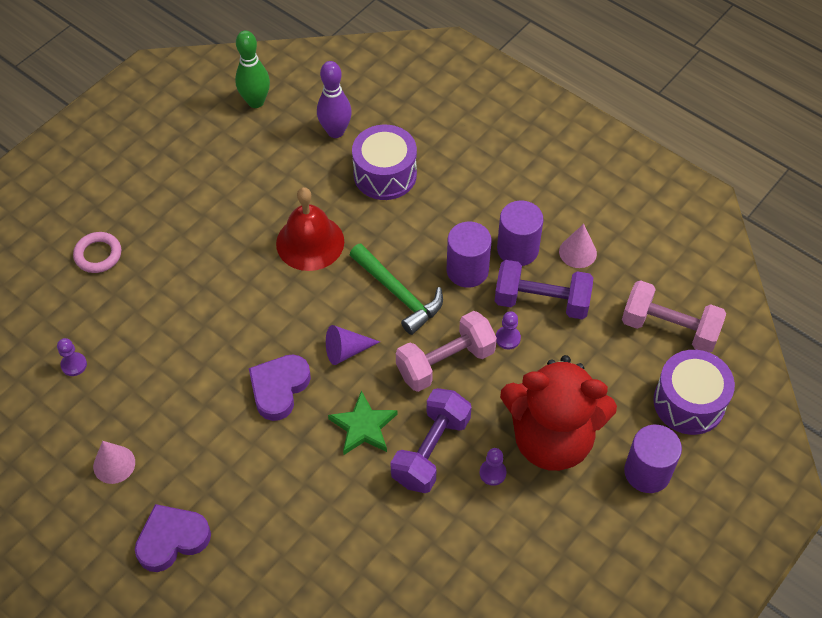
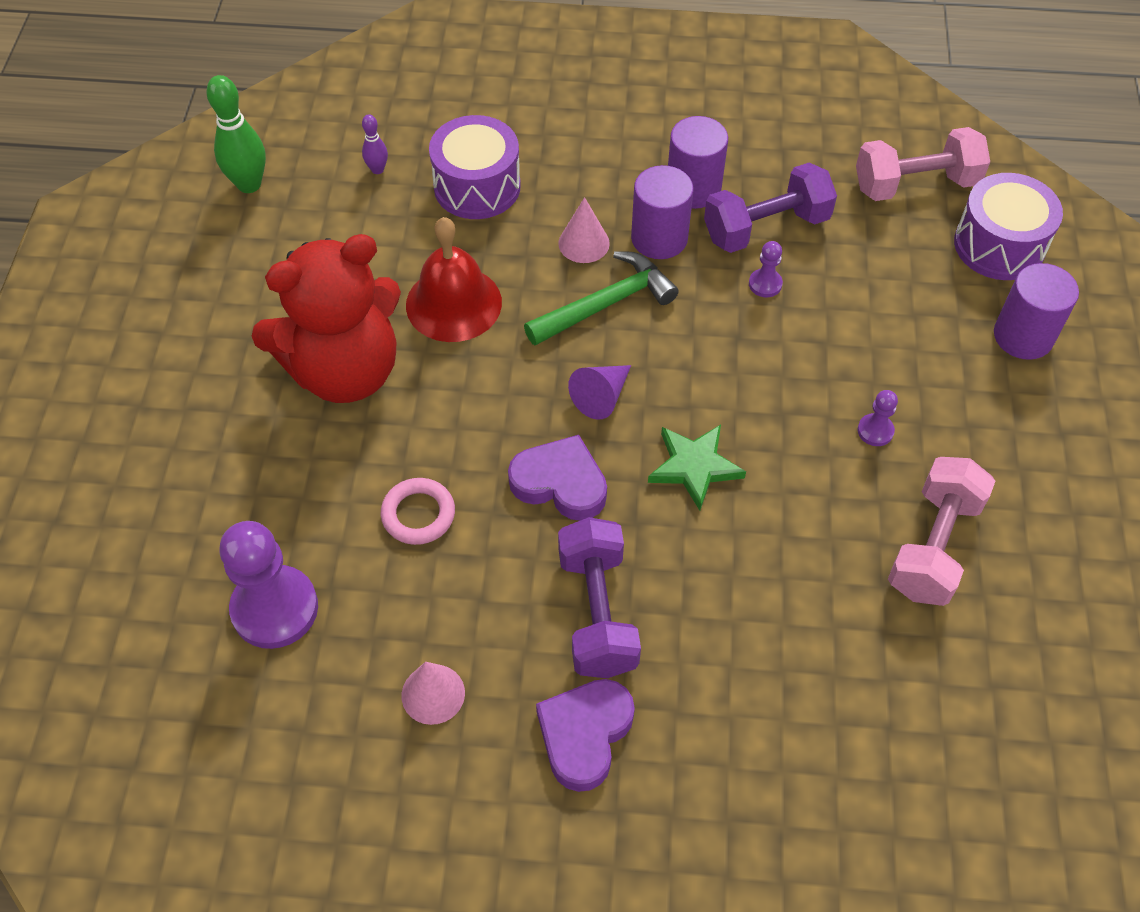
camera: 35 degrees left, 0 degrees up
purple pawn [57,338,87,376] -> purple pawn [220,521,318,649], size x2.20
pink ring [73,232,121,273] -> pink ring moved to [381,478,455,545]
purple heart [249,354,311,421] -> purple heart turned 120 degrees clockwise [508,435,607,521]
purple bowling pin [317,61,352,138] -> purple bowling pin [362,114,388,174], size x0.53
green hammer [350,244,443,335] -> green hammer turned 45 degrees counterclockwise [524,251,679,346]
purple dumbbell [390,388,471,493] -> purple dumbbell moved to [558,517,641,678]
pink dumbbell [396,311,497,392] -> pink dumbbell moved to [888,457,995,606]
red teddy bear [500,355,617,471] -> red teddy bear moved to [252,234,401,403]
pink cone [559,224,597,268] -> pink cone moved to [558,197,610,263]

